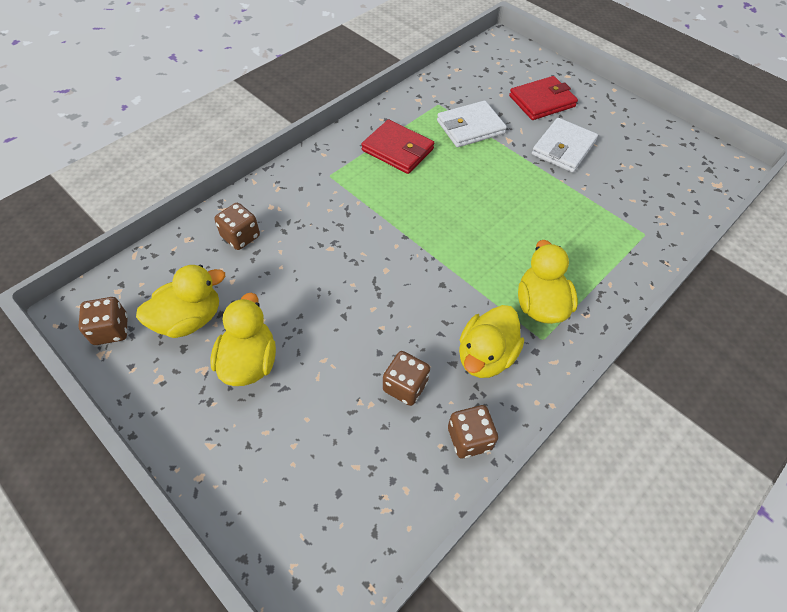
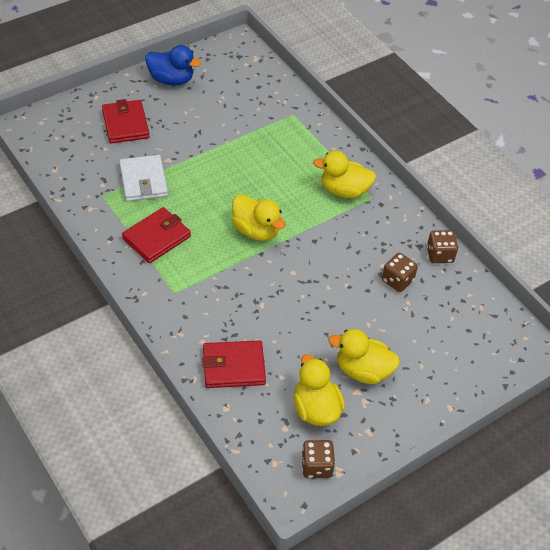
camera: 80 degrees left, 5 degrees down
brown dice [215,203,260,250] -> red wallet [202,340,266,388]
yellow duck [459,305,524,378] -> yellow duck moved to [232,194,286,241]
white wallet [532,118,598,173] -> none
none -> blue duck [145,45,201,86]

